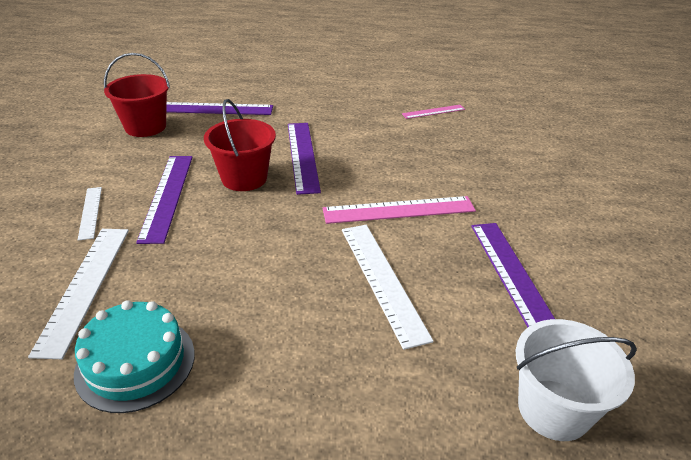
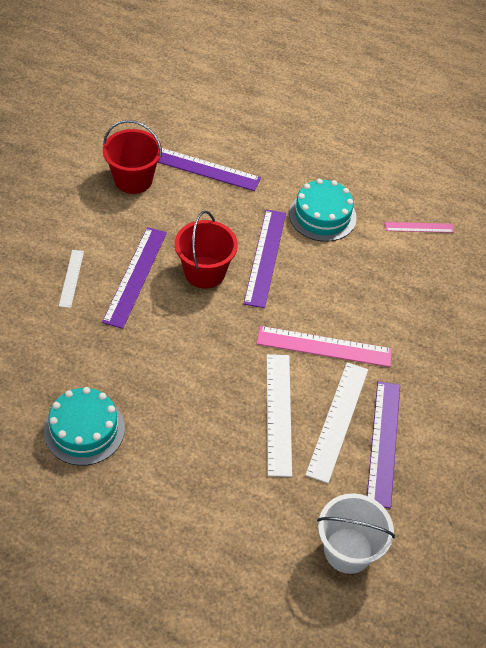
camera: 15 degrees right, 15 degrees up
white ruler [28,229,129,359] -> white ruler moved to [305,362,368,483]
none -> turquoise cake [289,179,357,242]

